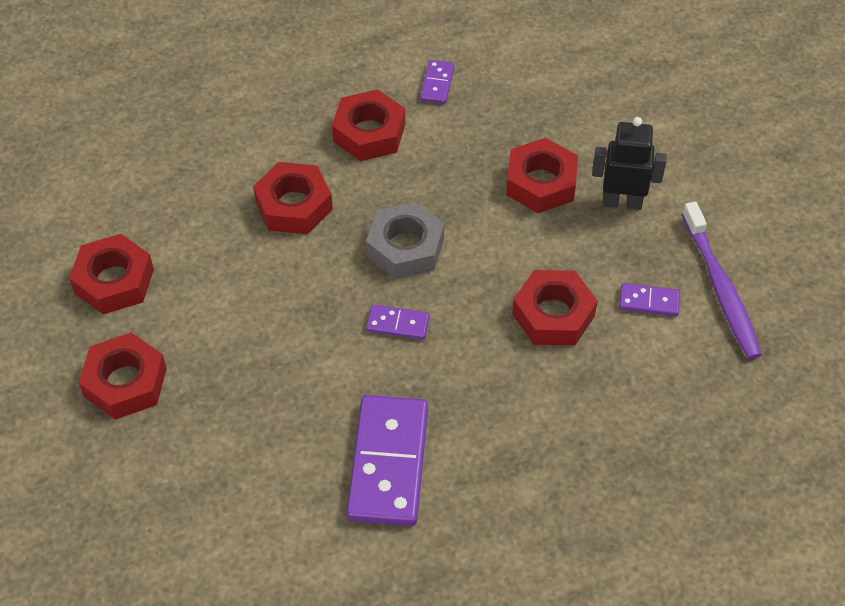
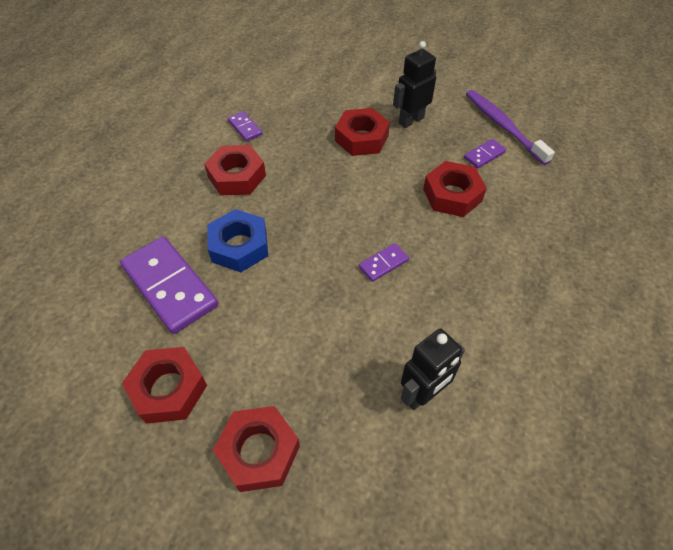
camera: 45 degrees left, 0 degrees up
red nut [253,162,333,234] -> blue nut [208,209,268,272]
purple domino [347,395,428,526] -> purple domino moved to [120,236,218,334]
grey nut [366,202,444,279] -> none
purple toothbrush [682,201,762,359] -> purple toothbrush turned 150 degrees counterclockwise [466,90,555,165]
none -> black robot [401,328,465,410]

